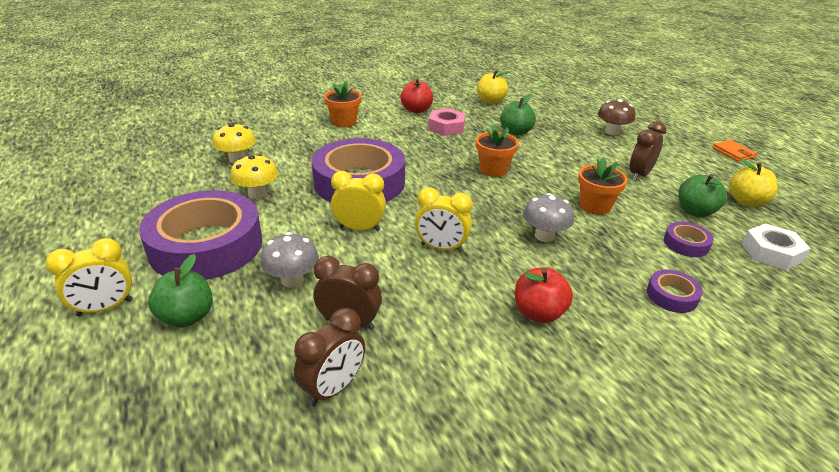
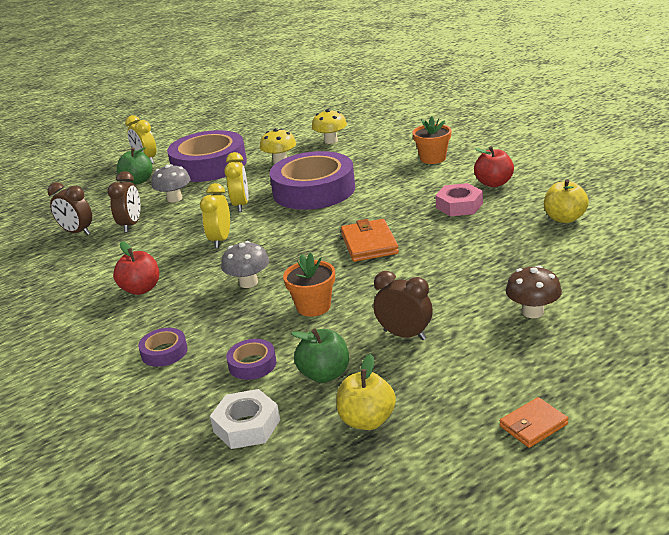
camera: 85 degrees right, 5 degrees down
orange flower pot [476,124,519,177] -> orange wallet [341,219,399,262]
green apple [500,94,536,136] -> none

